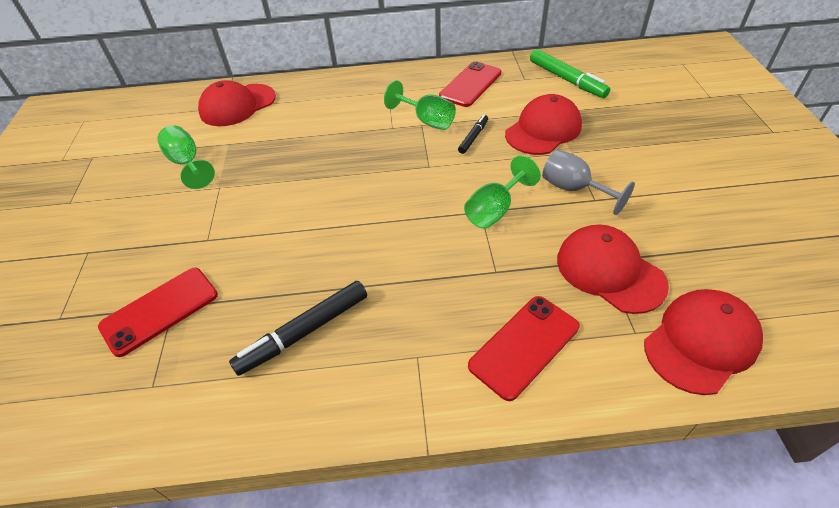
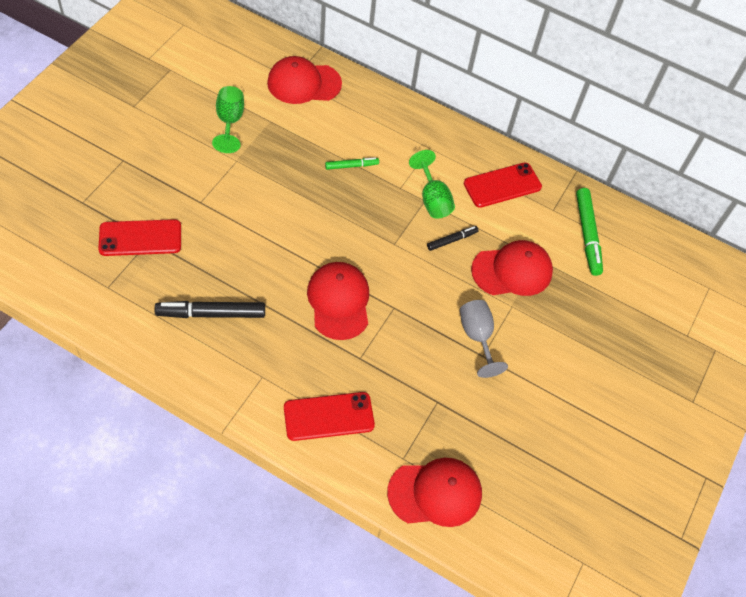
camera: 25 degrees right, 10 degrees up
green goblet [464,155,541,229] -> none
red cap [557,225,669,314] -> red cap moved to [307,262,369,340]
none -> green marker [325,157,379,170]

